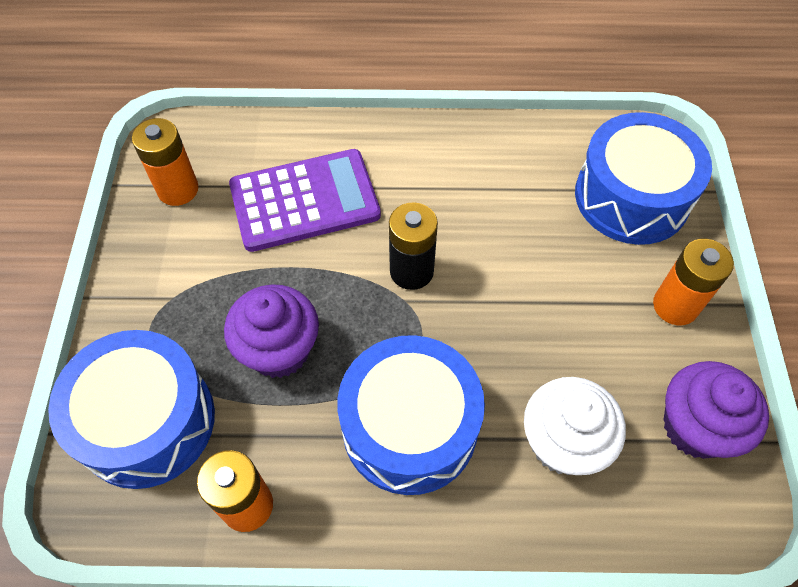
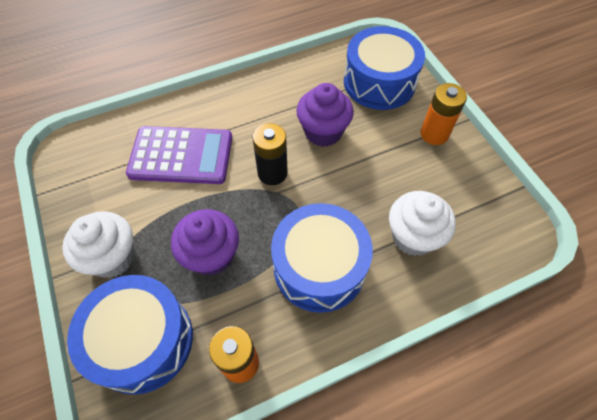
camera: 25 degrees left, 0 degrees up
orange battery [132,118,199,206] -> none
purple calculator [229,149,381,252] -> purple calculator turned 45 degrees clockwise [126,126,232,184]
purple cupcake [663,361,769,459] -> purple cupcake moved to [296,83,354,147]
none -> white cupcake [62,211,135,278]

